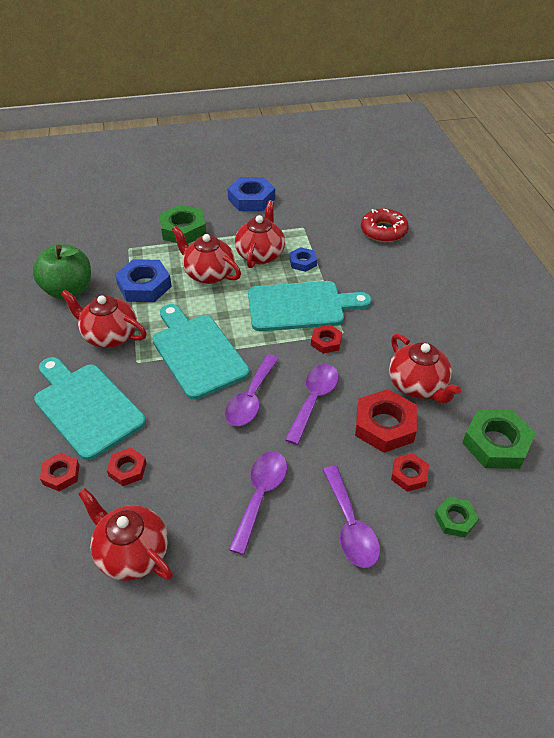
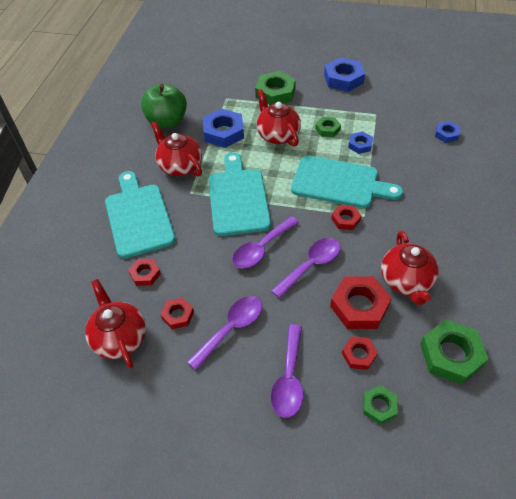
camera: 25 degrees right, 5 degrees up
red nut [40,453,79,491] -> red nut moved to [160,297,194,329]
red teapot [235,200,285,268] -> green nut [315,117,341,137]
red donut [361,208,409,242] -> blue nut [435,121,460,143]

